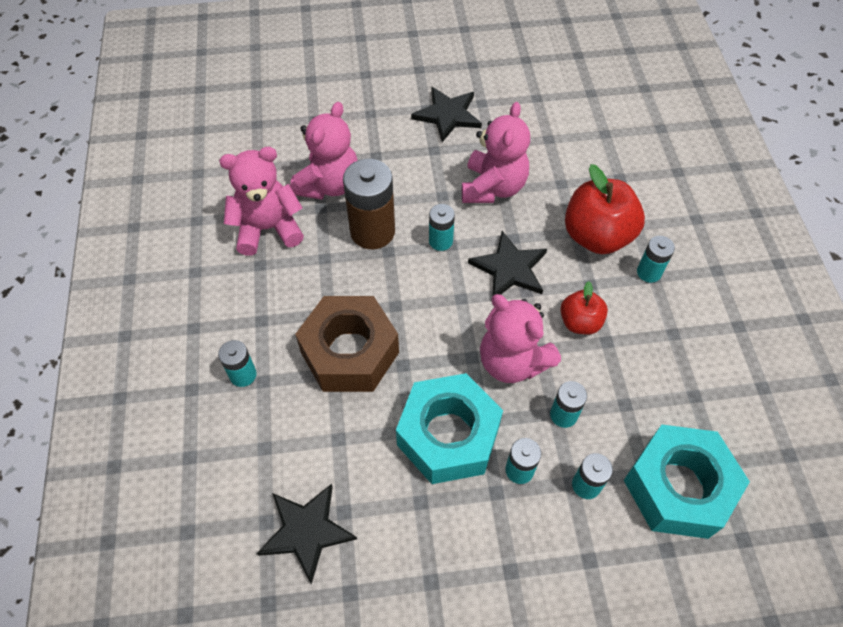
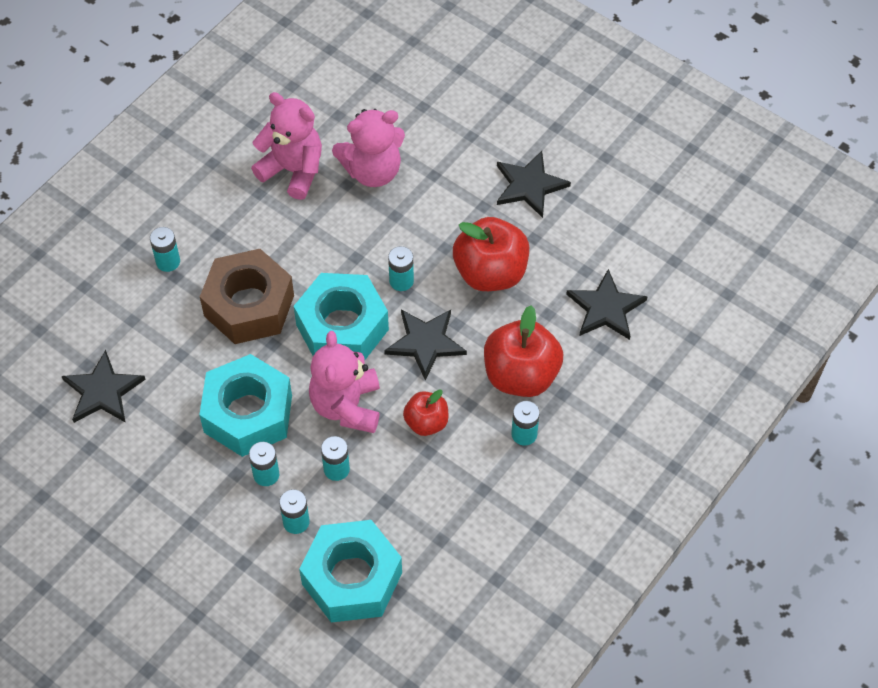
camera: 45 degrees right, 0 degrees up
brown battery [343,159,395,249] -> none
pink teddy bear [462,102,530,203] -> red apple [453,217,529,291]
none -> turquoise nut [294,273,389,360]
none -> black star [566,269,648,340]

